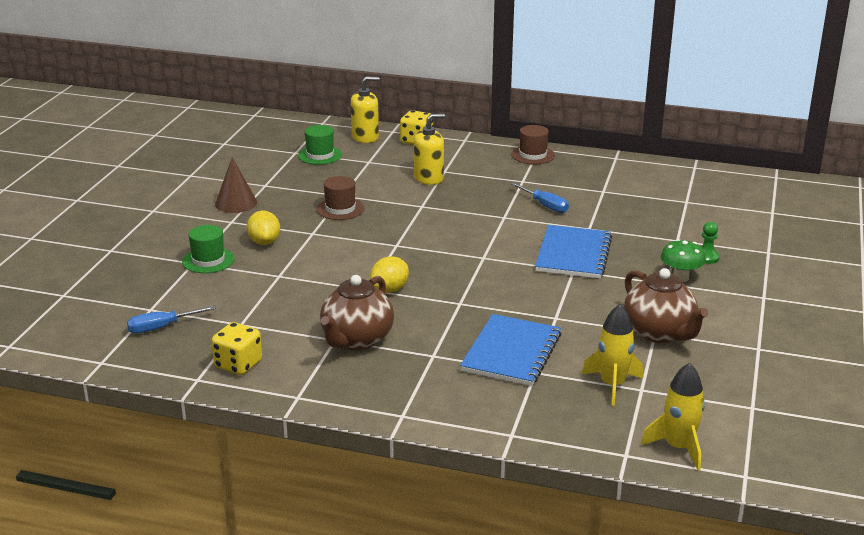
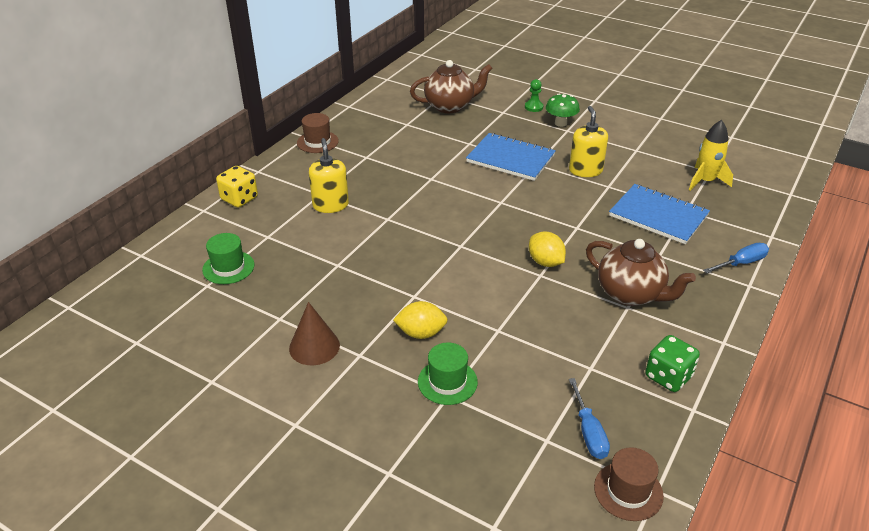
camera: 75 degrees left, 10 degrees up
yellow dice [211,322,262,375] -> green dice [645,335,700,392]
brown hat [316,176,364,220] -> brown hat moved to [594,447,664,521]
yellow soap dispenser [351,76,380,143] -> yellow soap dispenser moved to [569,106,608,177]
blue screwdriver [510,182,569,213] -> blue screwdriver moved to [703,243,769,273]
brown teapot [624,268,708,343] -> brown teapot moved to [410,60,493,113]
yellow rocket [641,363,705,470] -> none

